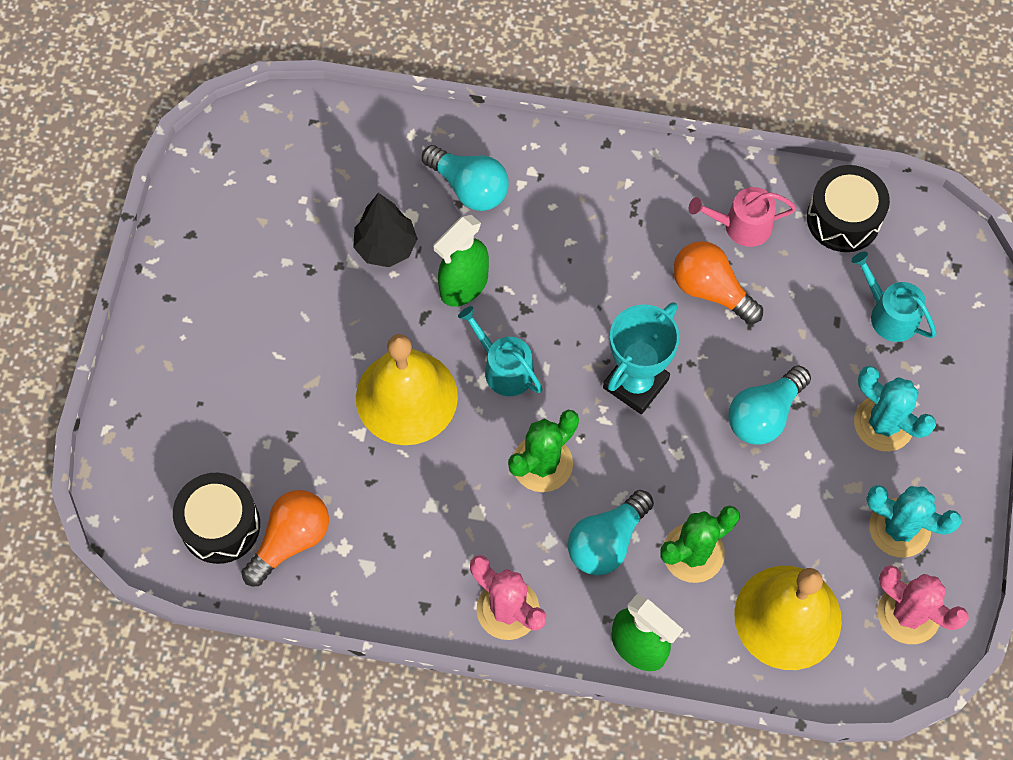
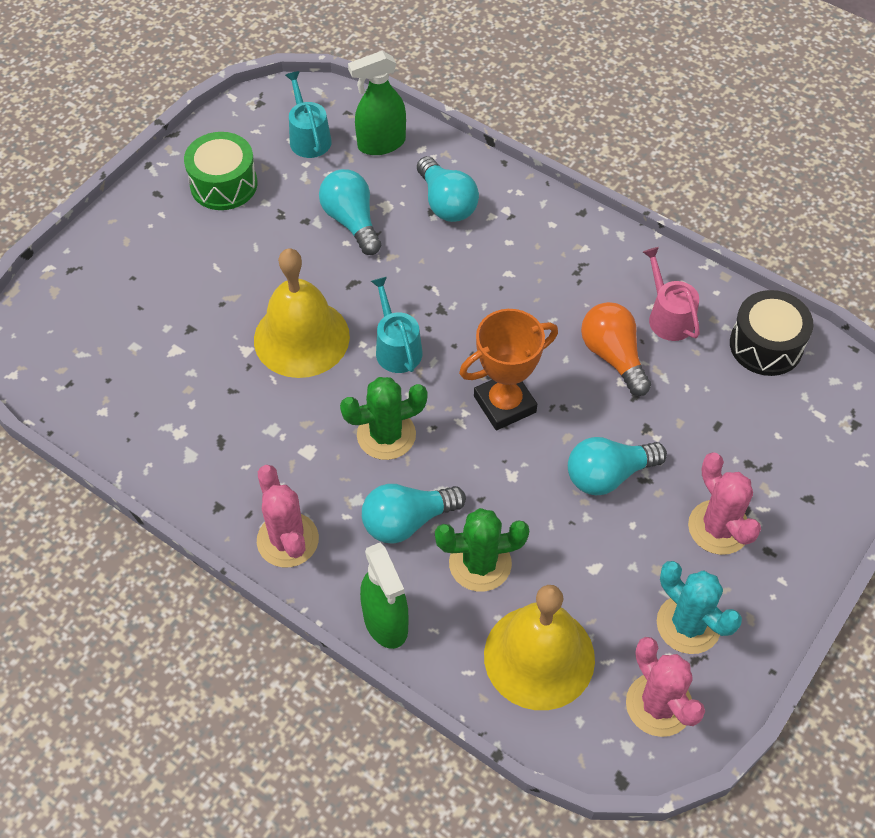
camera: 25 degrees right, 10 degrees down
black drum [173,473,260,564] -> none
orange light bulb [241,490,329,586] -> none
black tree [353,193,418,267] -> turquoise light bulb [319,169,381,255]
green spray bottle [434,215,489,307] -> green spray bottle moved to [348,51,406,155]
turquoise trophy [603,302,680,414] -> orange trophy [459,309,558,430]
pink watering can [689,187,797,247] -> pink watering can turned 45 degrees clockwise [643,247,700,341]
turquoise watering can [851,252,937,342] -> turquoise watering can moved to [285,71,332,158]
turquoise cactus [854,366,936,451] -> pink cactus [688,453,761,555]
none -> green drum [184,132,257,210]

